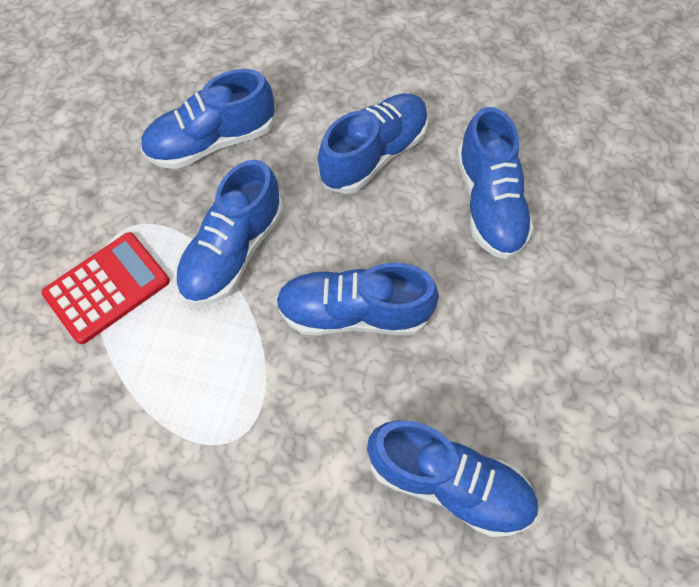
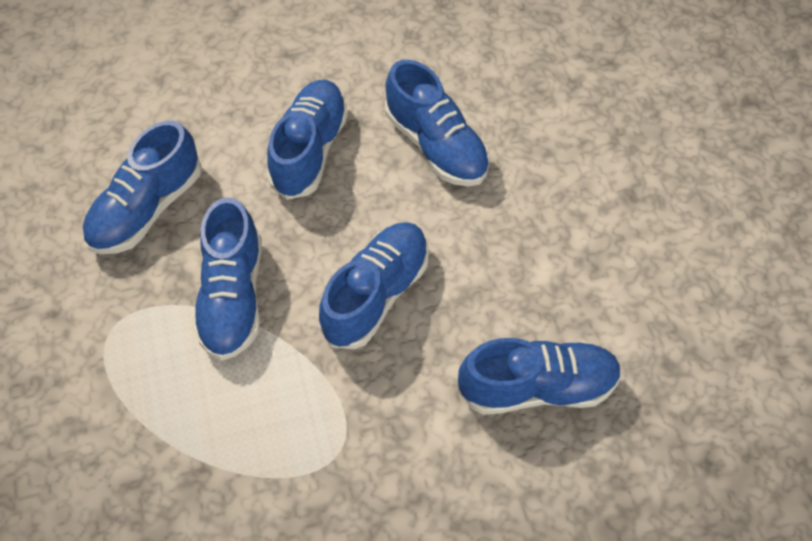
camera: 30 degrees left, 5 degrees down
red calculator [42,232,170,344] -> none
blue shoe [276,263,439,335] -> blue shoe turned 150 degrees clockwise [319,222,429,349]

